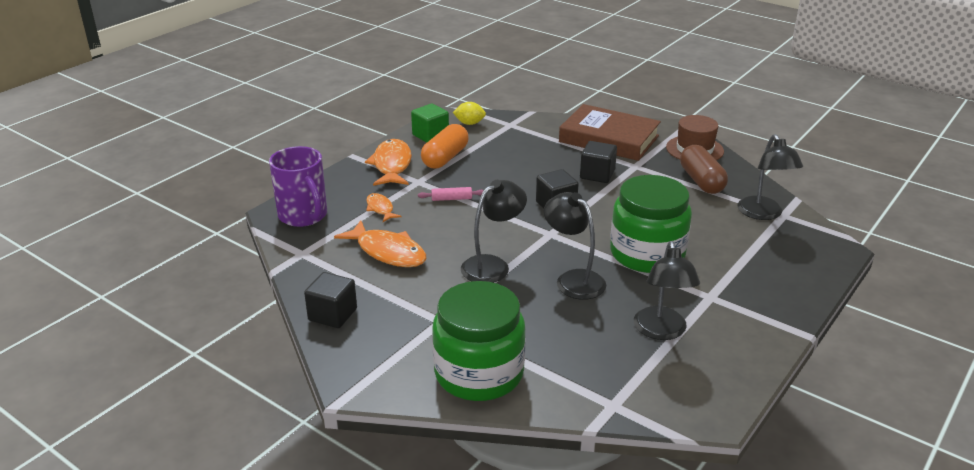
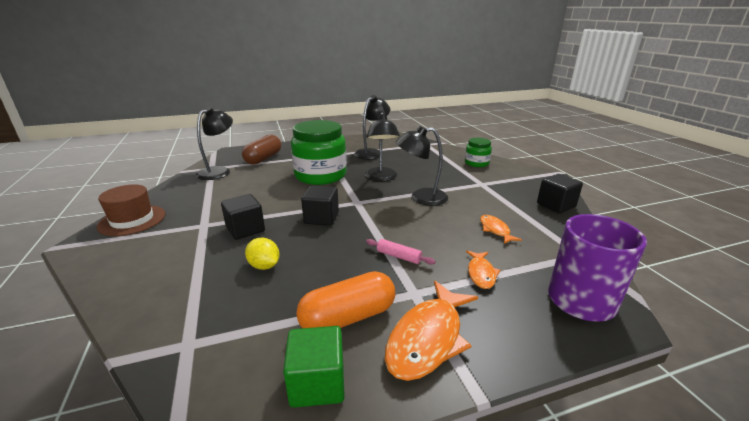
camera: 145 degrees left, 5 degrees down
orange fish [334,220,426,267] -> orange fish [480,215,522,244], size x0.55
green jar [432,281,526,401] -> green jar [465,138,492,167], size x0.50
yellow lemon [453,102,486,125] -> yellow lemon moved to [245,238,280,270]
brown book [559,104,661,161] -> none
brown capsule [680,145,728,194] -> brown capsule moved to [242,135,281,165]

